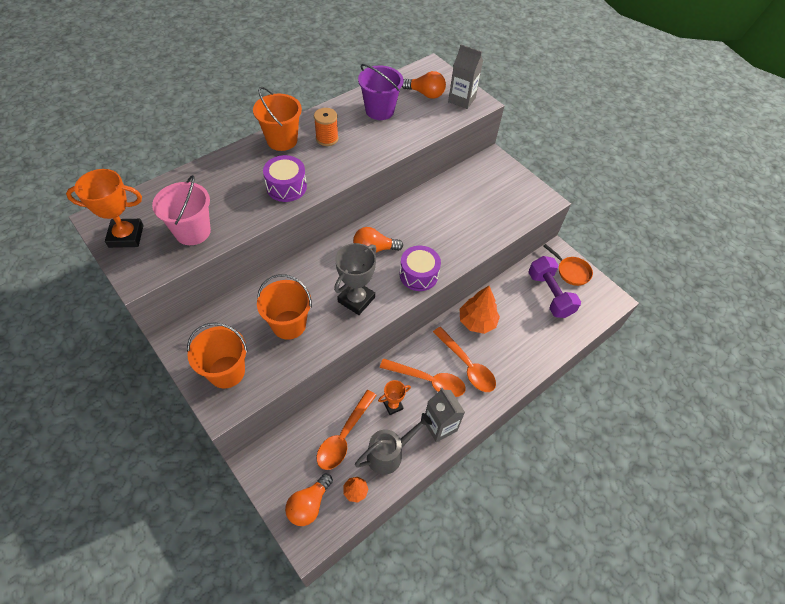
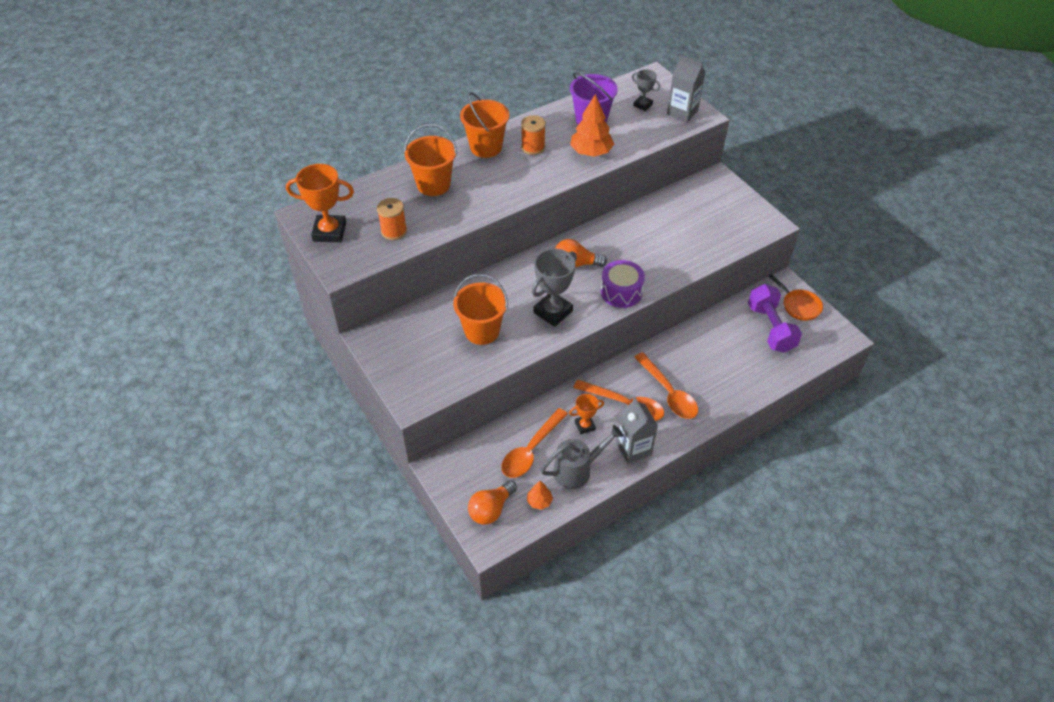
camera: 10 degrees right, 5 degrees down
pink bucket [152,175,211,245] -> orange spool [377,198,407,240]
orange bucket [187,322,248,389] -> orange bucket moved to [404,124,457,196]
purple drum [263,155,307,202] -> none
orange light bulb [402,71,446,99] -> grey trophy [632,69,660,111]
orange tree [460,286,500,334] -> orange tree moved to [570,94,614,157]

